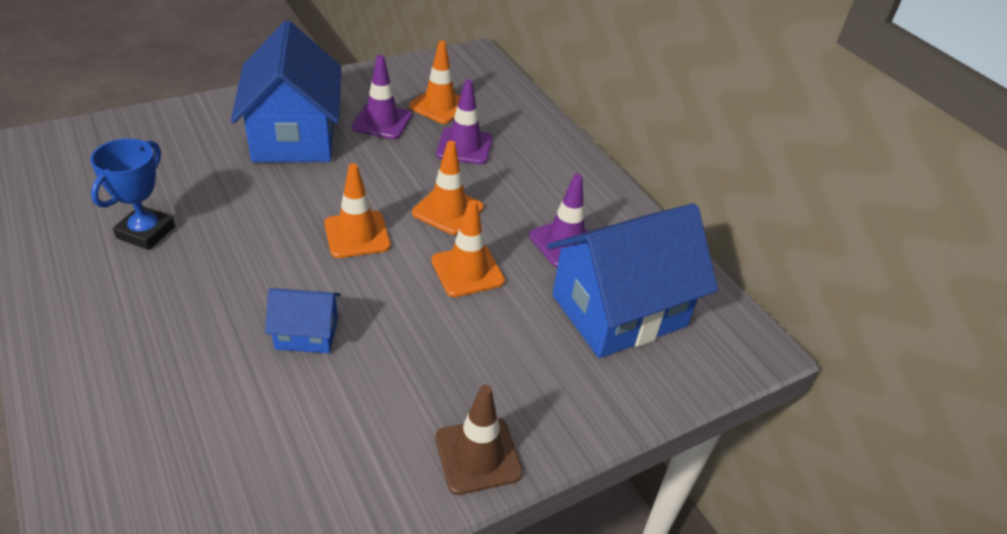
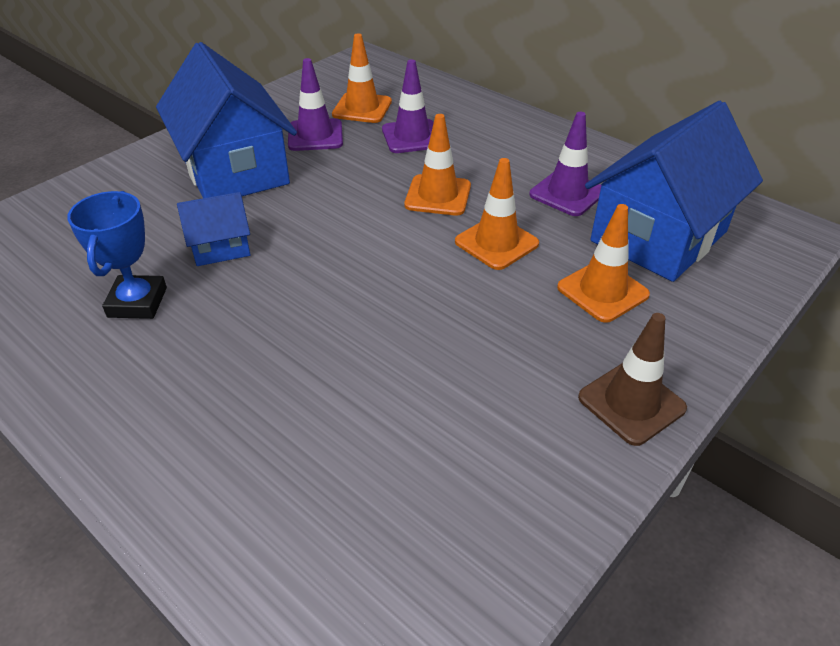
camera: 15 degrees left, 0 degrees up
blue house [265,288,341,353] -> blue house moved to [177,192,251,266]
orange traffic cone [324,163,391,258] -> orange traffic cone moved to [557,204,650,323]

